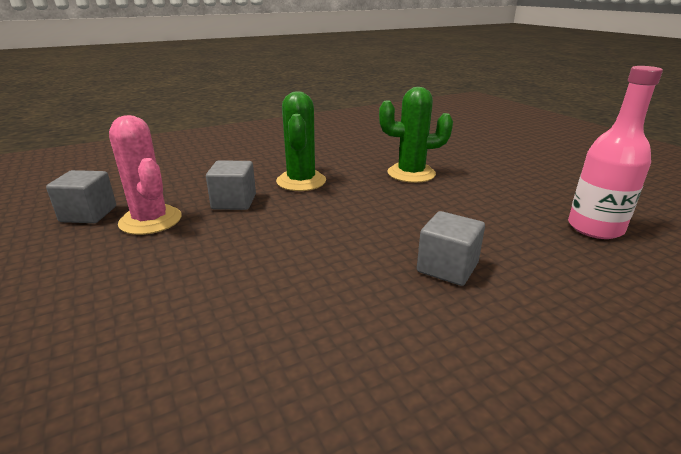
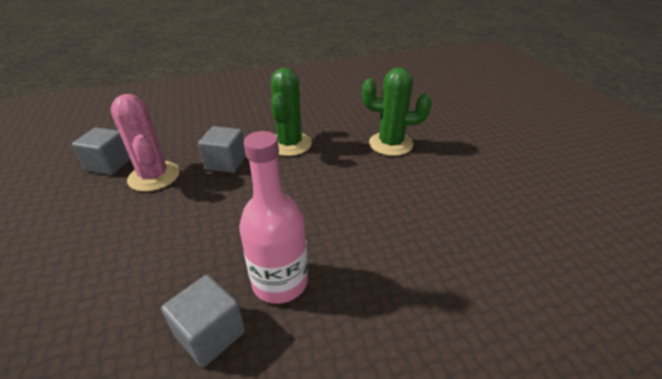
camera: 10 degrees right, 10 degrees up
grey cube [417,211,485,286] -> grey cube moved to [161,275,245,367]
pink bottle [568,66,663,239] -> pink bottle moved to [239,131,308,304]

